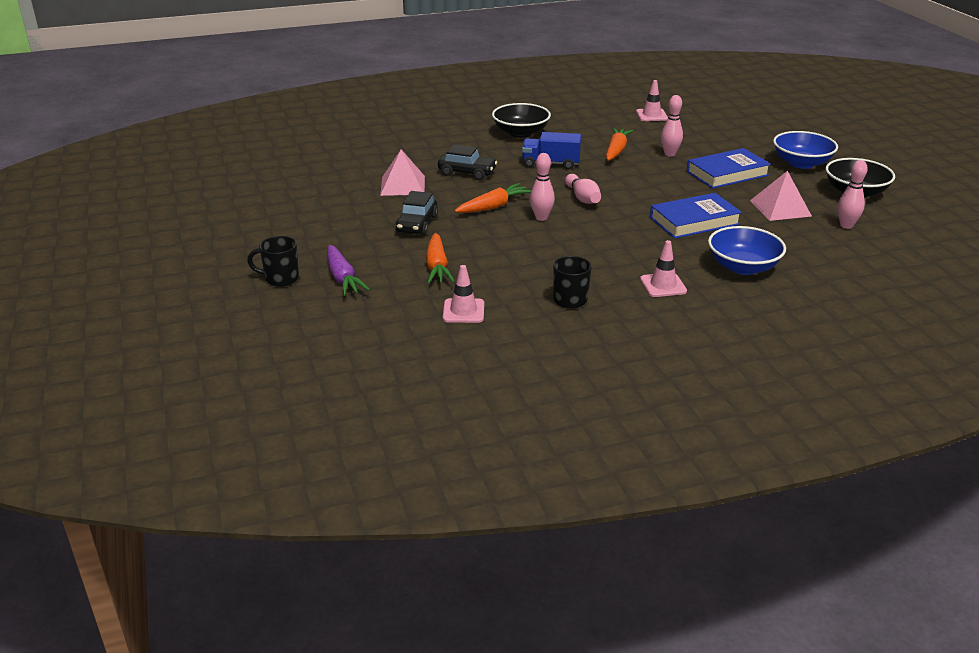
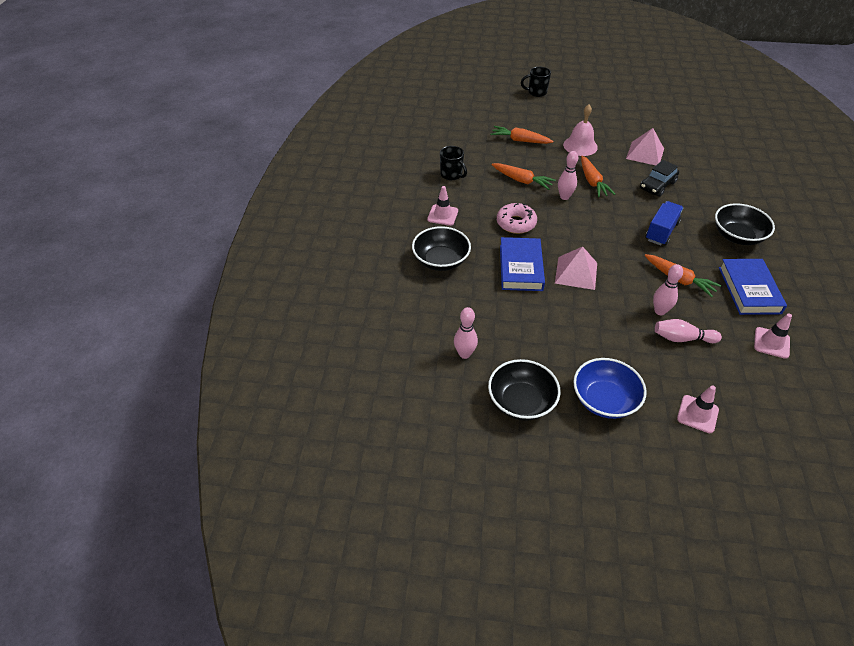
camera: 115 degrees right, 15 degrees up
black mug [247,236,299,287] -> black mug turned 120 degrees counterclockwise [521,67,551,97]
purple carrot [327,245,370,296] -> none
black car [395,191,438,235] -> pink bell [563,105,598,156]
pink traffic cone [443,265,484,323] -> pink traffic cone moved to [677,385,719,433]
pink bowling pin [565,174,601,204] -> pink bowling pin moved to [655,319,722,343]
blue book [687,148,771,189] -> blue book moved to [719,259,787,315]
blue bowl [708,226,786,275] -> black bowl [412,226,471,271]
pink pyramid [750,171,812,221] -> pink pyramid moved to [555,247,597,290]
none -> orange carrot [491,163,556,190]
none -> pink donut [497,203,537,234]

